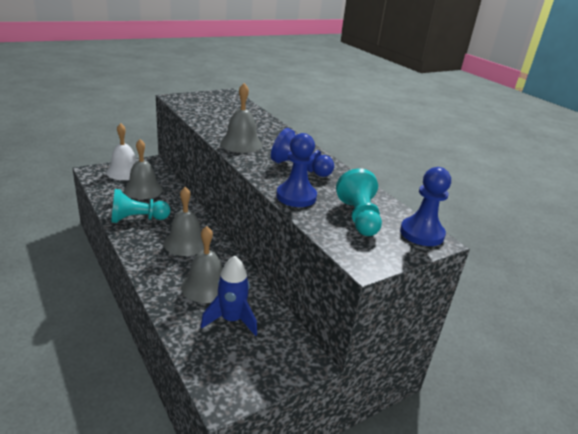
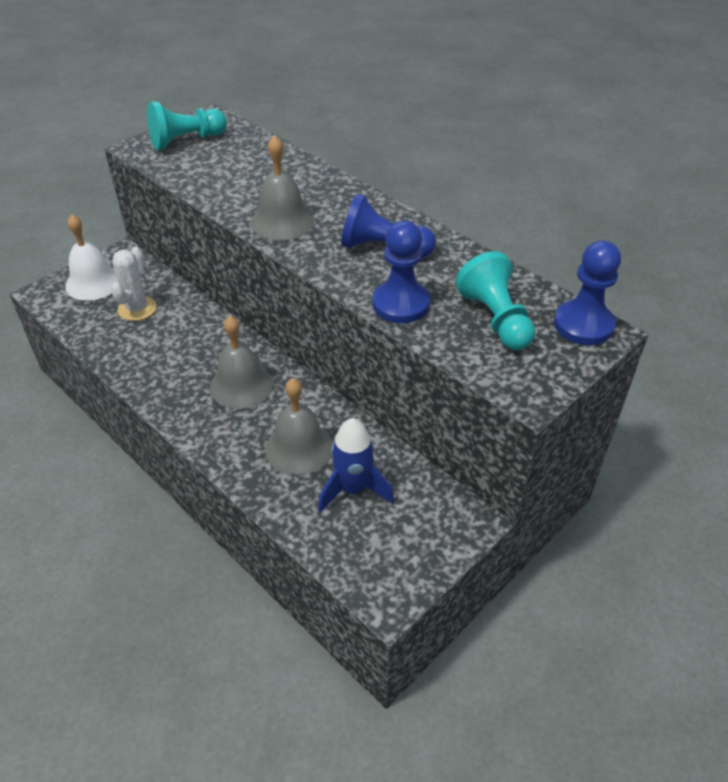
camera: 10 degrees left, 15 degrees up
turquoise pawn [111,189,170,223] -> turquoise pawn moved to [147,101,227,150]
grey bell [124,139,163,199] -> white cactus [111,247,157,321]

